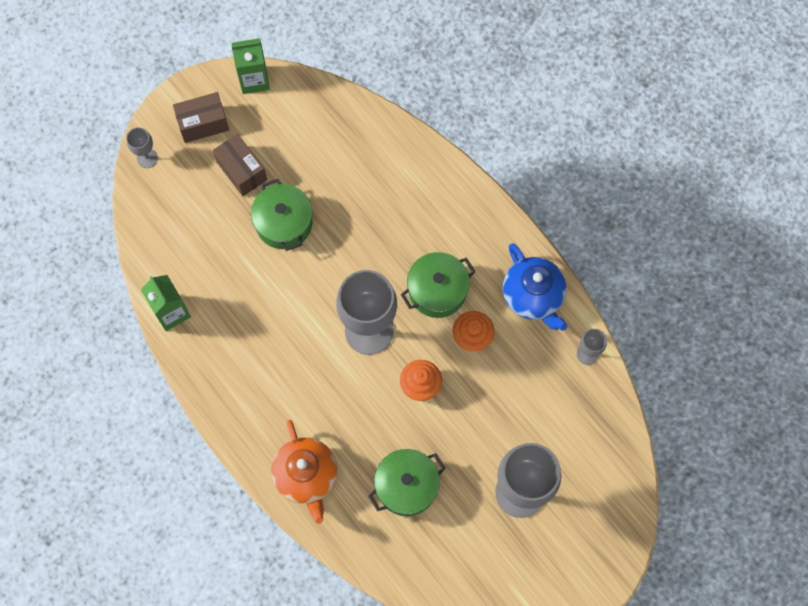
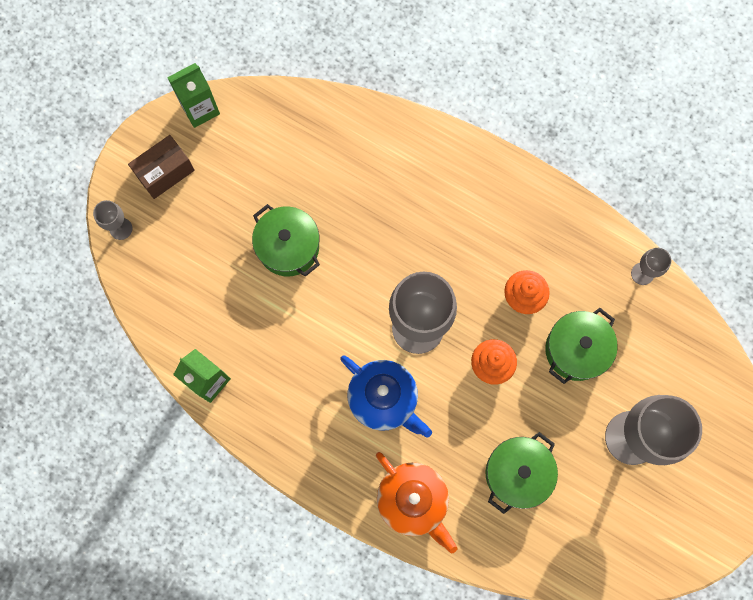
camera: 20 degrees left, 5 degrees up
brown box [213,134,267,196] -> none
green pot [401,252,476,318] -> green pot moved to [545,308,618,384]
blue teapot [503,243,567,331] -> blue teapot moved to [340,355,432,438]

